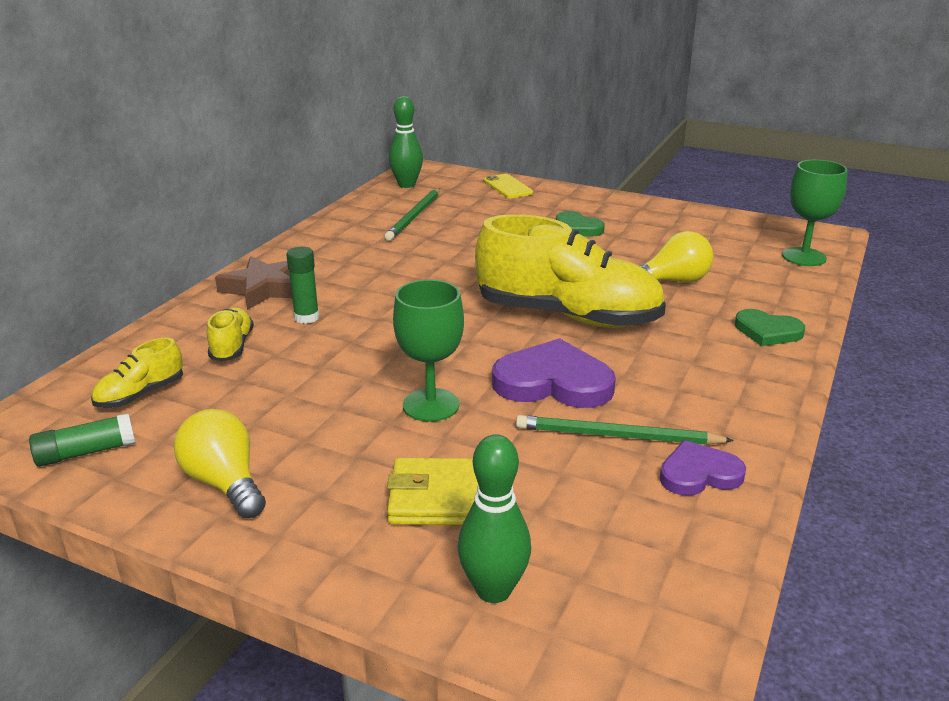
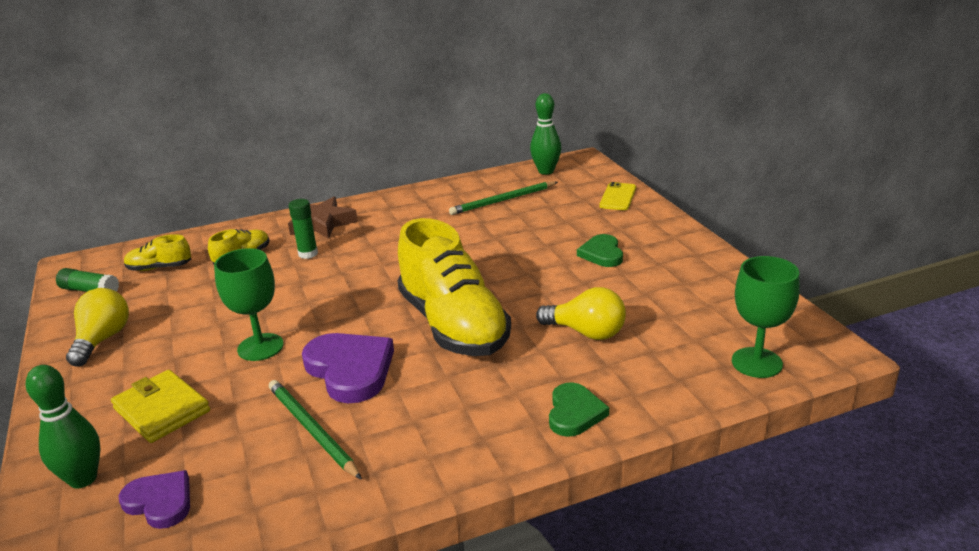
camera: 45 degrees right, 0 degrees up
purple heart [660,440,746,496] -> purple heart moved to [119,470,190,529]
green heart [735,309,805,346] -> green heart turned 150 degrees counterclockwise [549,382,609,437]

